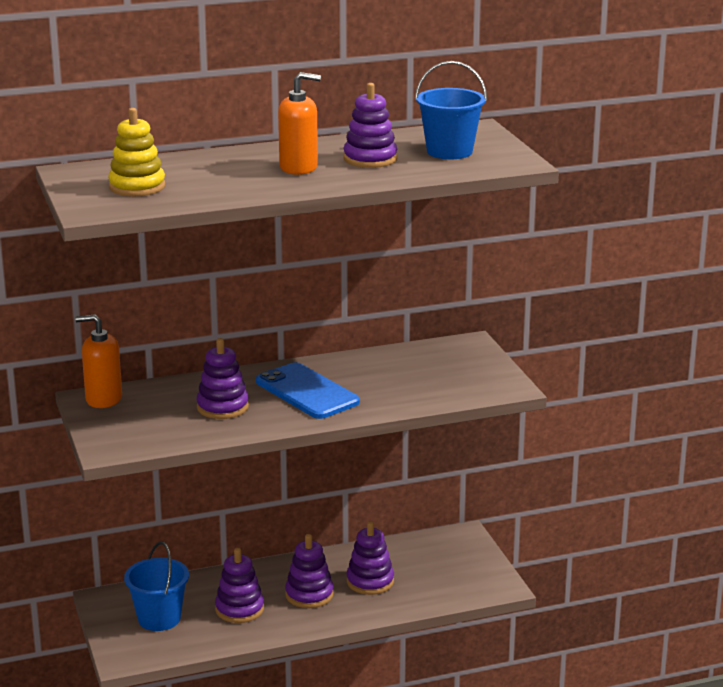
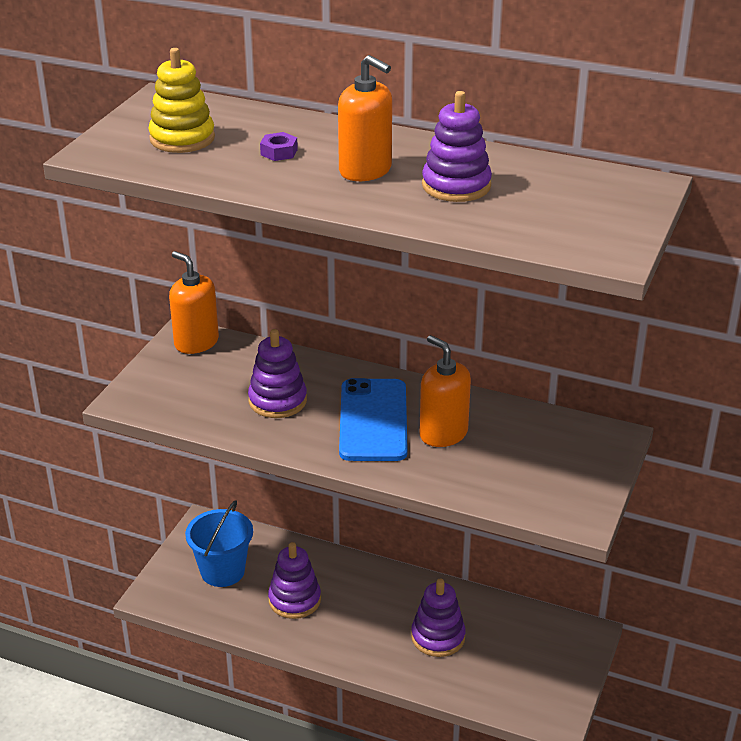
camera: 40 degrees right, 10 degrees up
purple stacking toy [285,534,334,608] -> none
blue bucket [415,61,487,159] -> none
none -> purple nut [260,132,298,161]
none -> orange soap dispenser [419,335,471,447]

